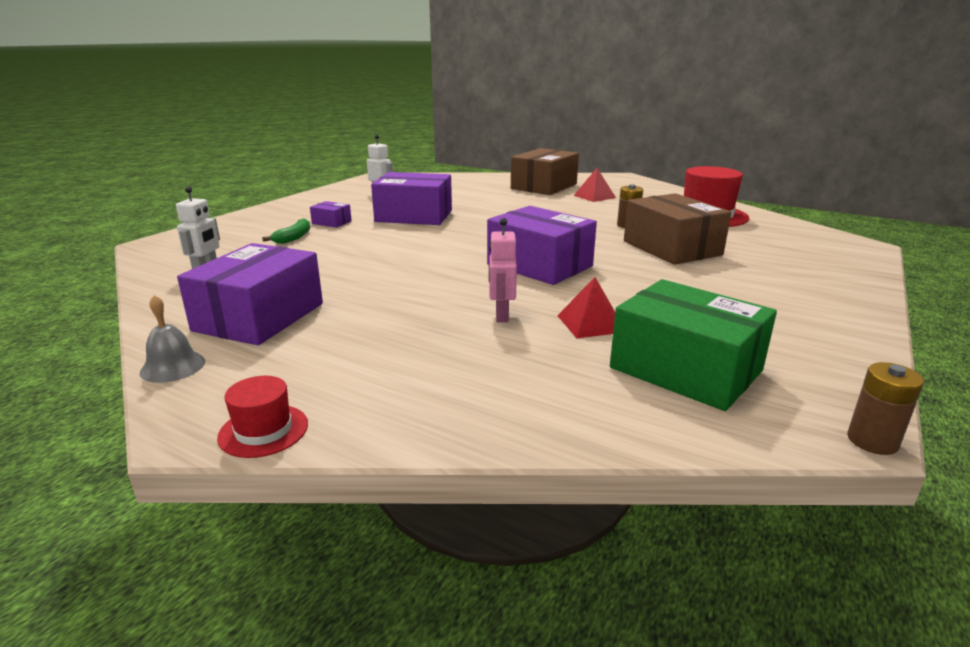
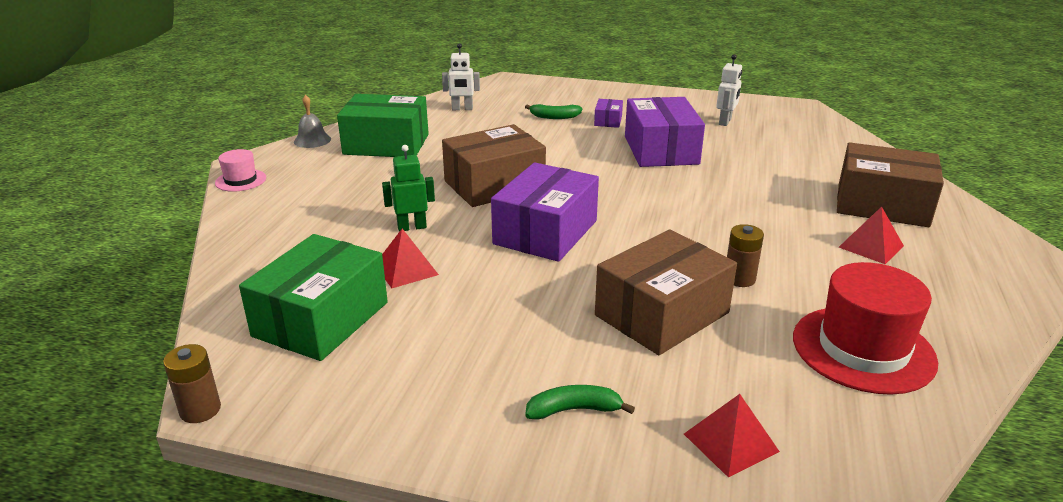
camera: 75 degrees right, 5 degrees up
purple box [177,243,323,345] -> green box [337,94,429,157]
red hat [217,376,308,458] -> pink hat [215,149,266,192]
pink robot [489,218,517,322] -> green robot [382,145,435,232]
none -> brown box [442,124,546,207]
none -> green banana [525,385,635,420]
none -> red pyramid [684,394,780,478]

